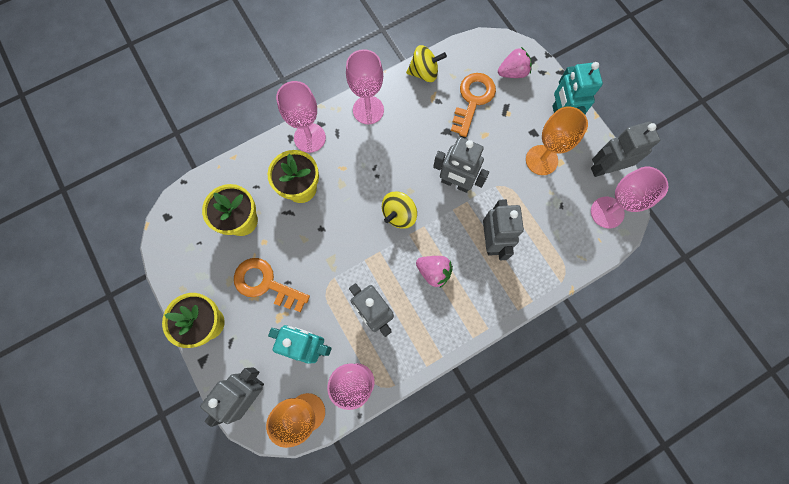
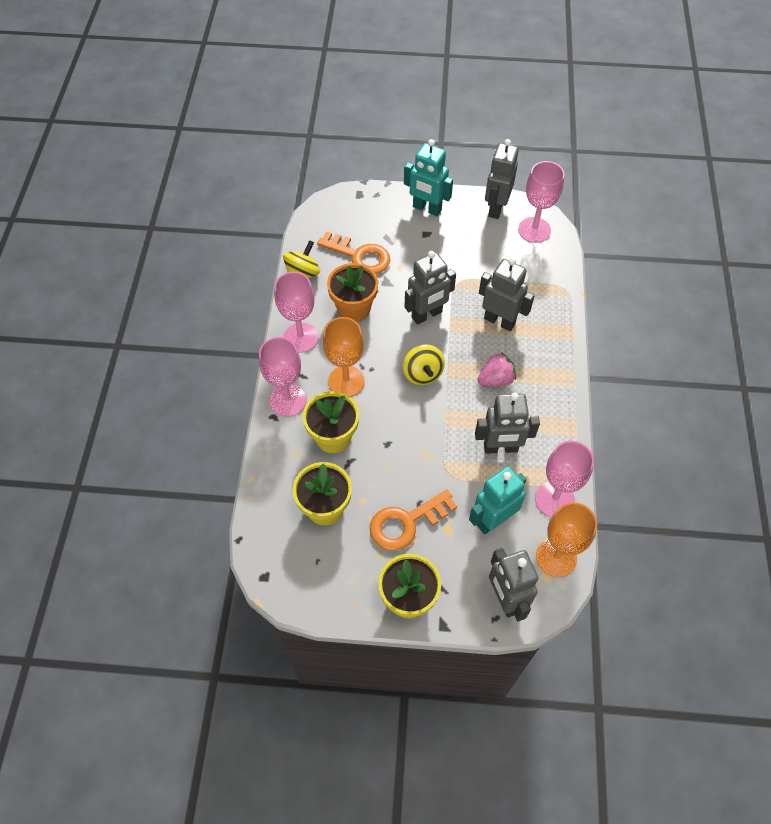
camera: 55 degrees left, 15 degrees down
orange key [451,73,496,137] -> orange key turned 150 degrees clockwise [317,231,390,274]
pink strawberry [498,47,532,78] -> none
orange goblet [526,106,588,175] -> orange goblet moved to [323,317,365,397]
none -> orange flower pot [327,263,378,322]

